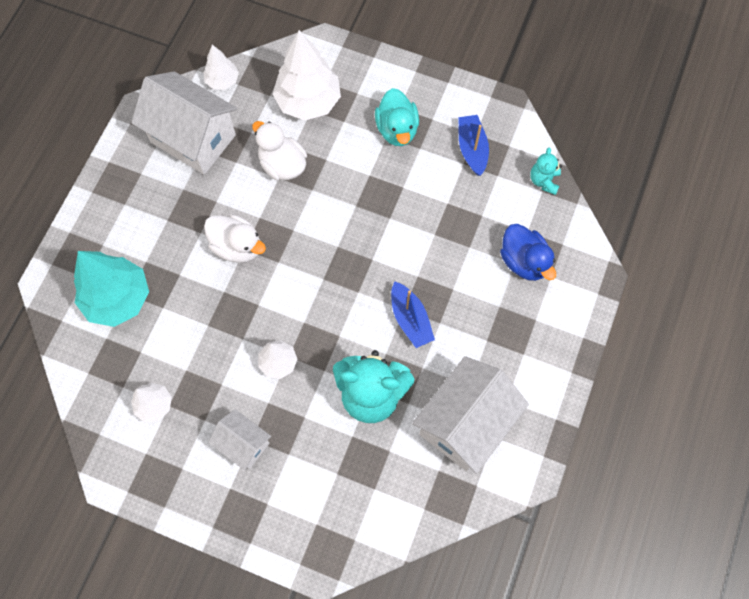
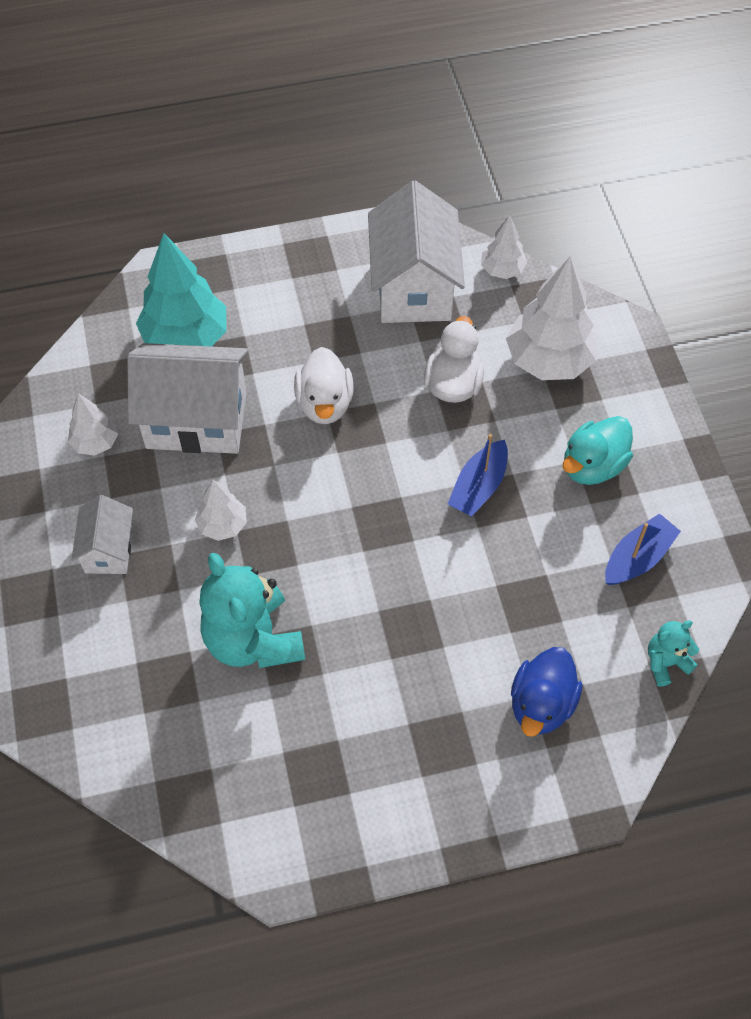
camera: 55 degrees right, 10 degrees down
blue boat [391,281,435,348] -> blue boat moved to [448,434,508,516]
white house [412,356,529,474] -> white house moved to [127,343,248,454]

